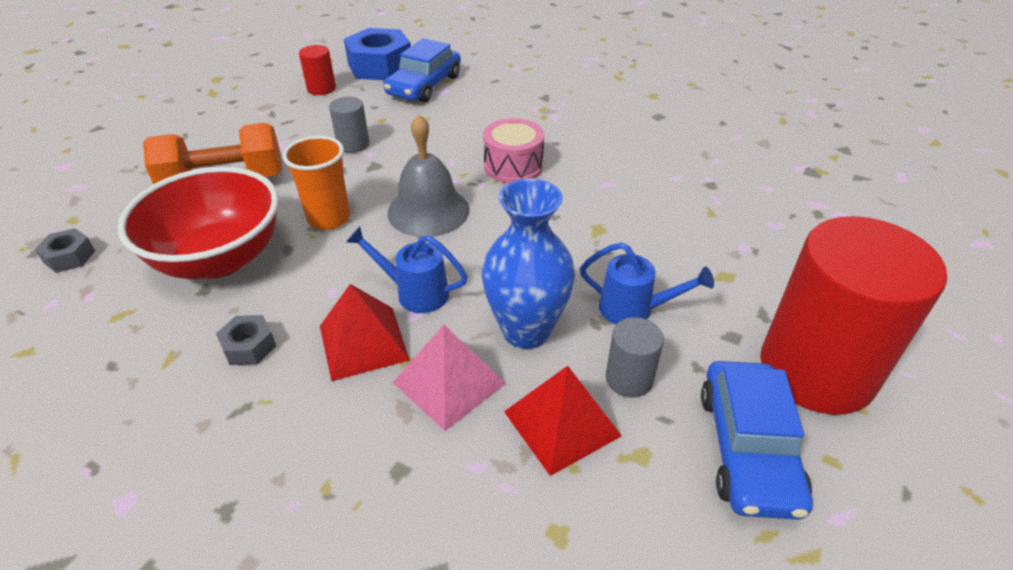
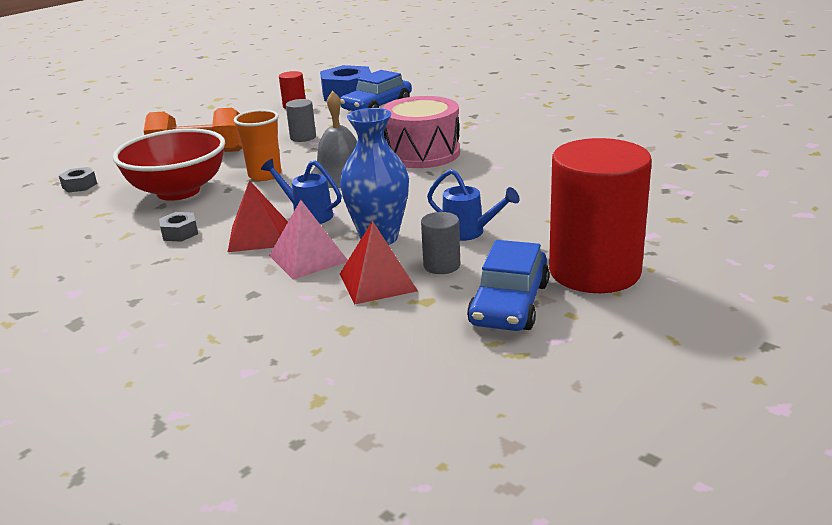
camera: 15 degrees right, 15 degrees down
pink drum [483,118,544,183] -> pink drum [382,96,460,168], size x1.54

